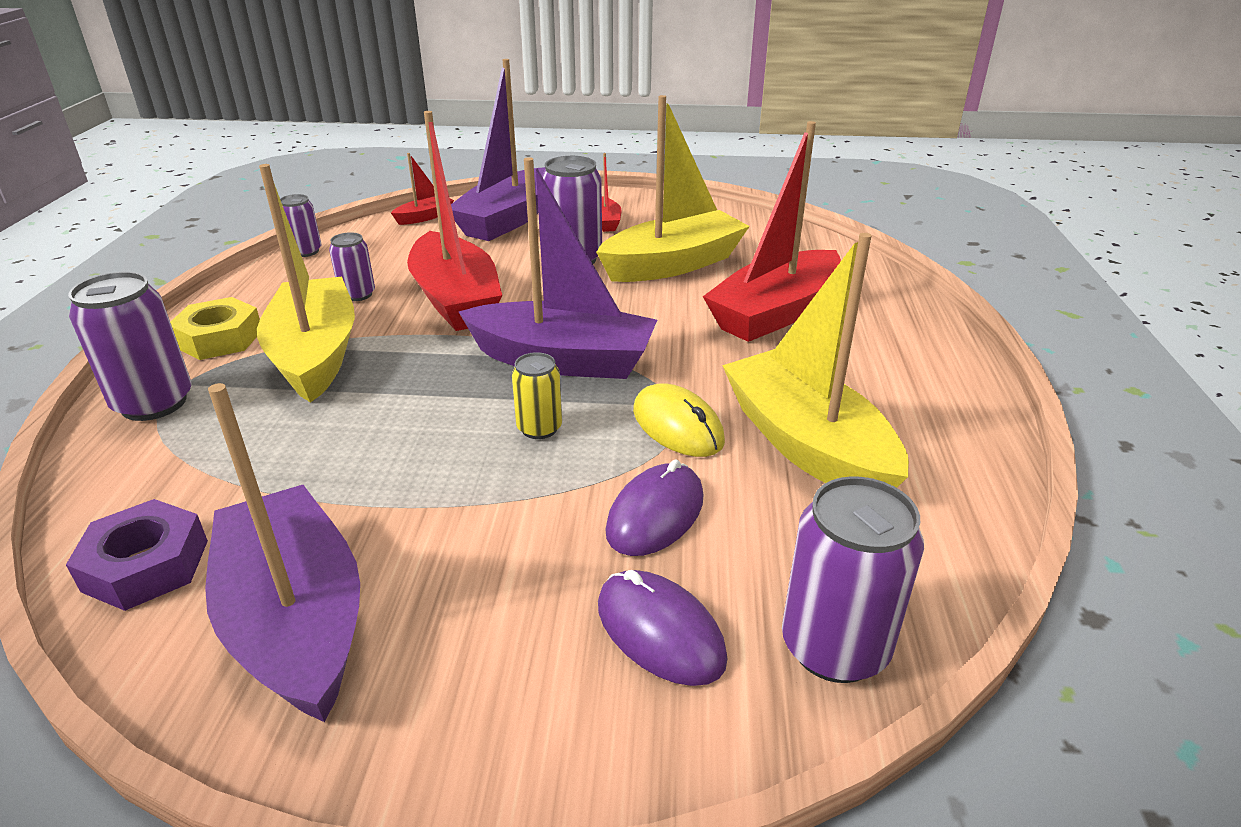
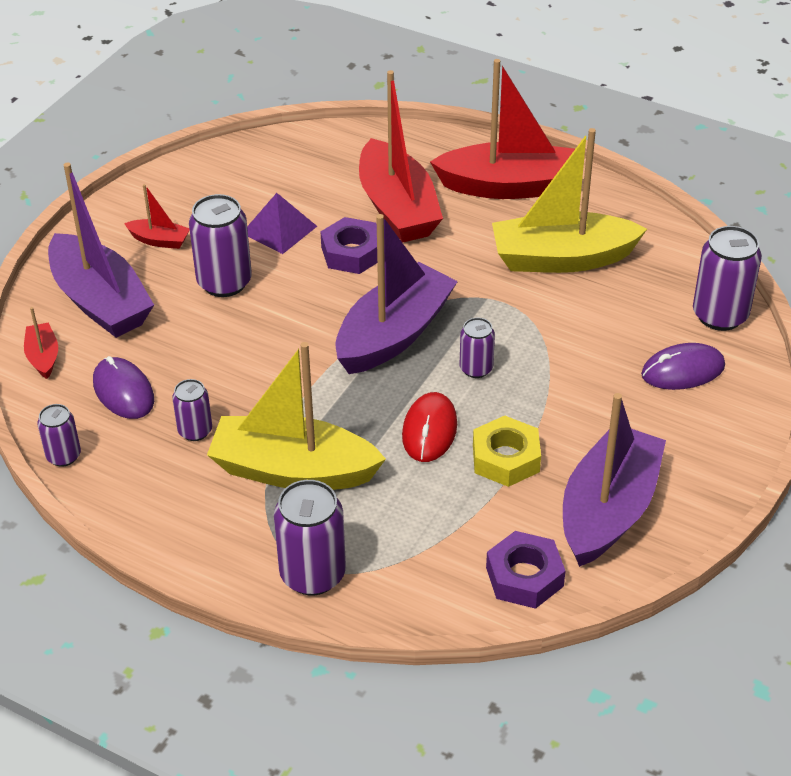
camera: 65 degrees left, 10 degrees up
yellow nut [170,297,260,360] -> yellow nut moved to [473,415,541,487]
purple boat [205,383,360,722] -> purple boat turned 120 degrees clockwise [563,393,666,567]
red boat [407,111,502,331] -> red boat moved to [430,59,575,199]
yellow can [512,352,562,439] -> purple can [460,318,495,378]
yellow boat [596,95,750,282] -> purple pyramid [247,193,317,254]
purple mouse [605,460,704,556] -> purple mouse moved to [93,356,154,419]
yellow mouse [633,383,725,457] -> none
none -> purple nut [321,217,377,274]
none -> red mouse [402,392,457,462]

